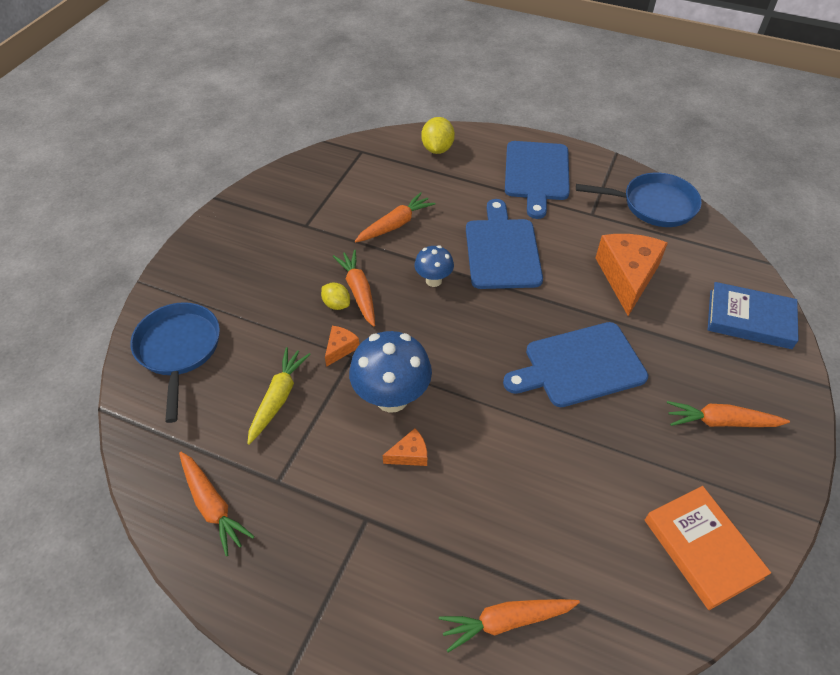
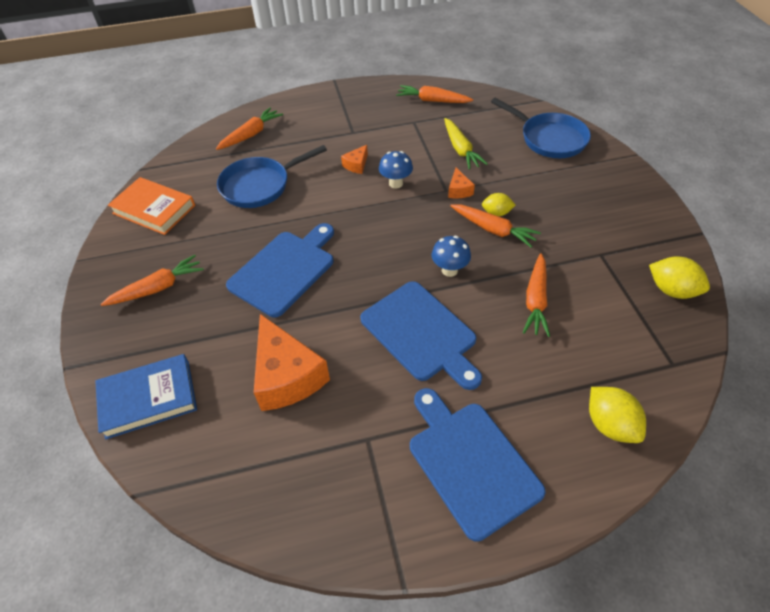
camera: 145 degrees right, 0 degrees up
blue mushroom [349,331,432,413] -> blue mushroom [379,151,413,189], size x0.56
blue pan [576,173,702,227] -> blue pan moved to [217,145,327,208]
none -> yellow lemon [649,256,710,299]

